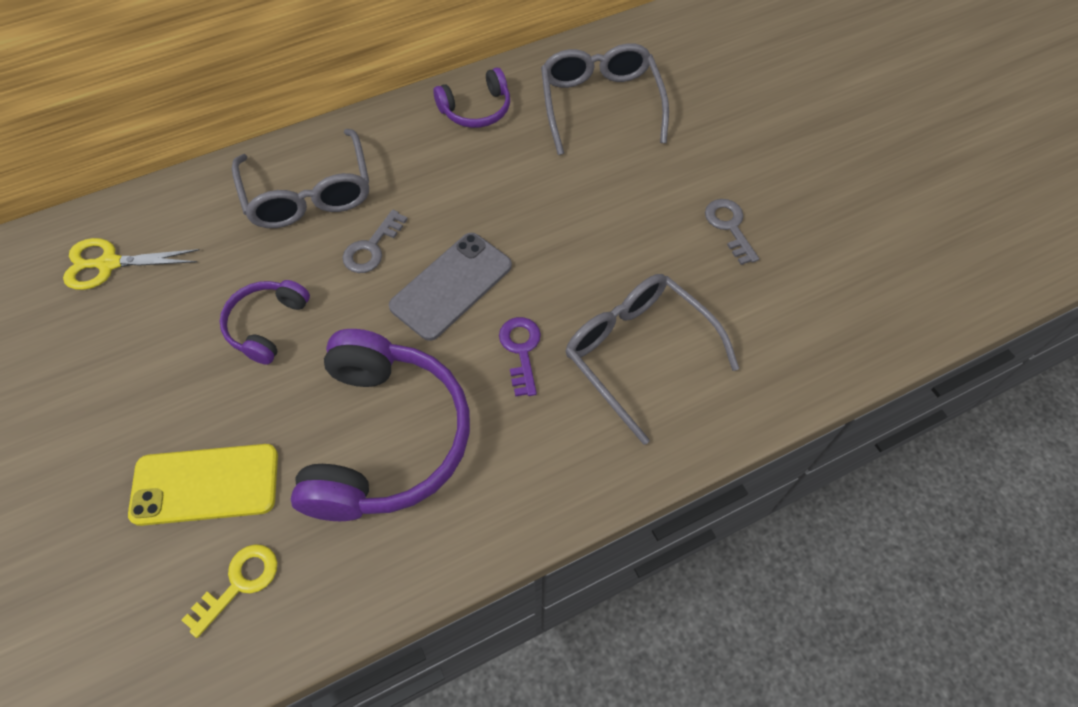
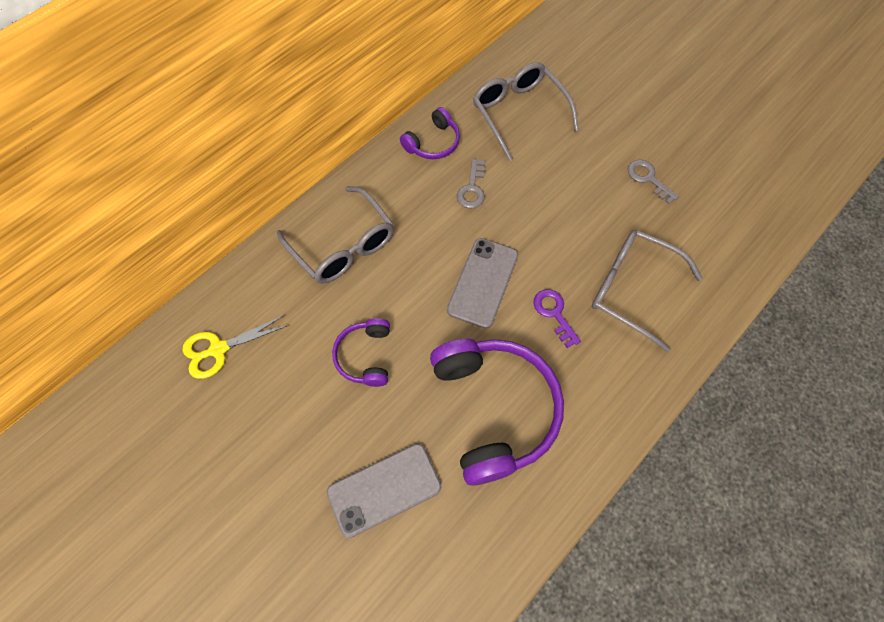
camera: 20 degrees left, 5 degrees up
yellow phone [128,444,278,526] -> grey phone [326,444,441,538]
yellow key [182,544,277,638] -> none
grey key [342,210,408,273] -> grey key moved to [457,159,485,209]

